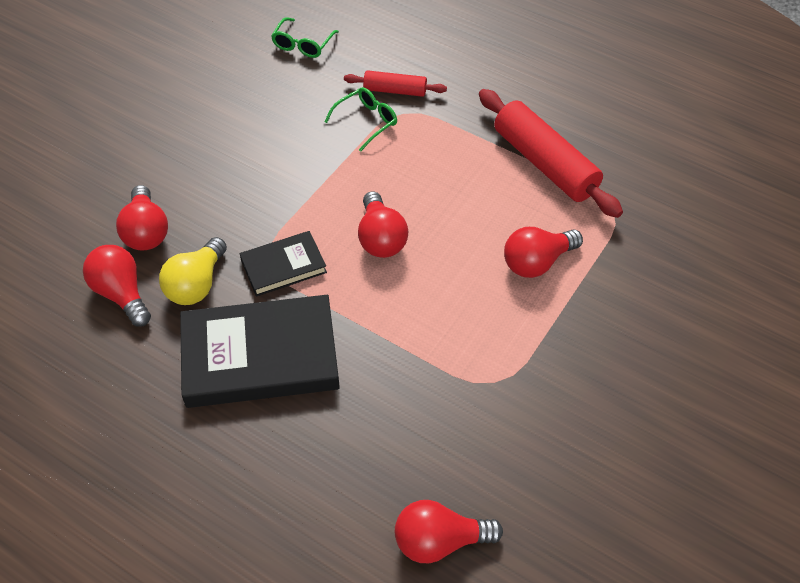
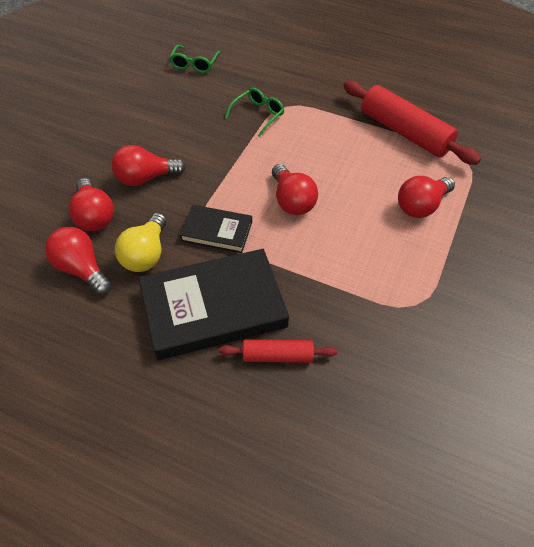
camera: 10 degrees left, 0 degrees up
black book [240,231,327,296] -> black book turned 45 degrees clockwise [180,205,252,253]
red rolling pin [344,70,447,97] -> red rolling pin moved to [219,339,337,363]
red light bulb [395,500,503,563] -> red light bulb moved to [112,145,186,186]

